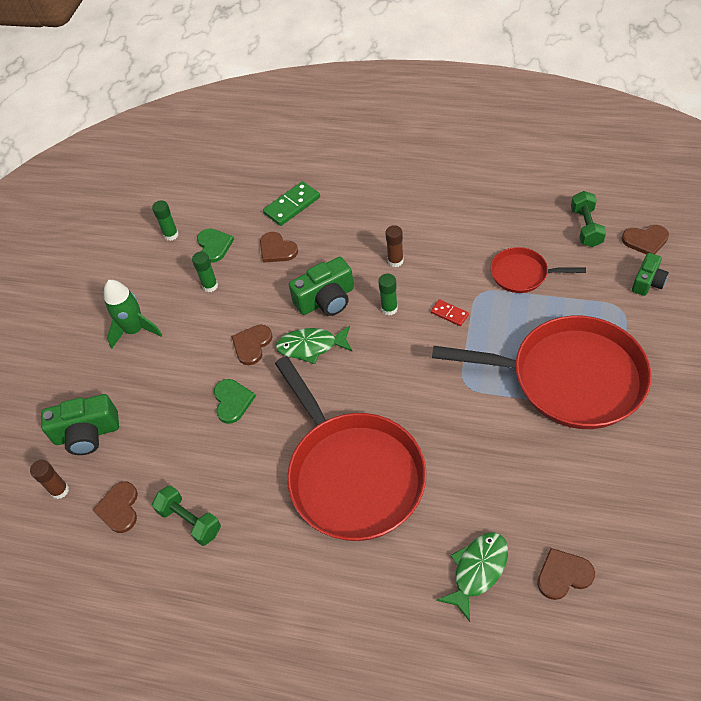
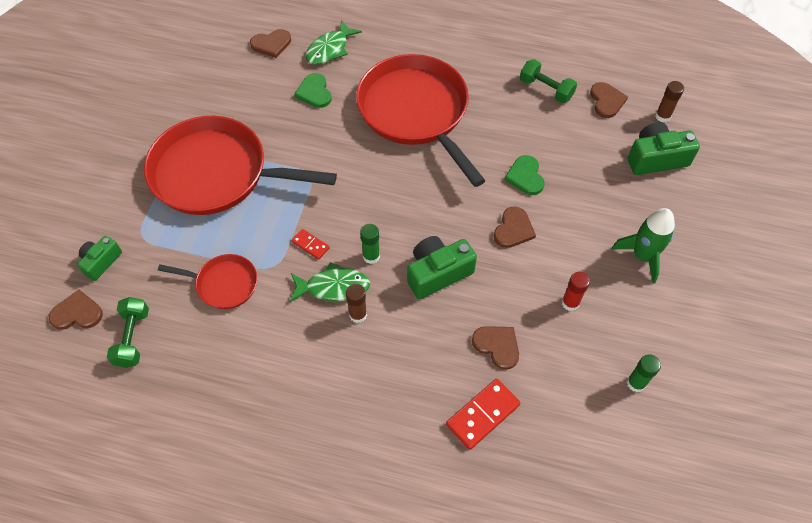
camera: 175 degrees right, 5 degrees up
green glue stick [192,252,218,292] -> red glue stick [562,272,590,311]
green heart [197,228,234,263] -> green heart moved to [294,73,331,108]
green domino [263,181,320,226] -> red domino [446,379,520,450]
green fish [276,326,353,364] -> green fish moved to [290,262,370,302]

